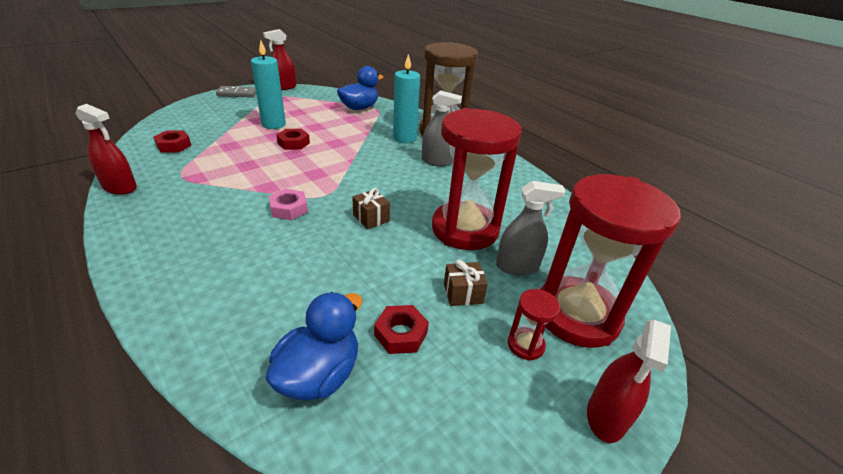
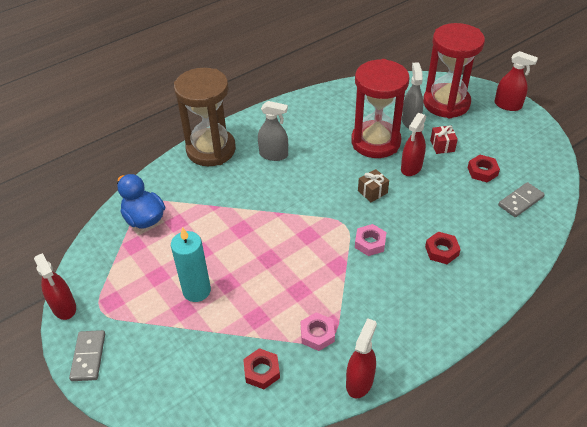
camera: 85 degrees left, 10 degrees up
blue duck [265,292,362,401] -> grey domino [498,182,545,217]
red nut [276,129,310,150] -> red nut moved to [425,232,461,264]
turquoise candle [393,54,420,143] -> none
grey spray bottle [422,90,462,166] -> grey spray bottle turned 90 degrees clockwise [258,101,288,161]
brown gift [444,260,488,306] -> red gift [430,125,458,154]
red hourglass [508,289,560,361] -> none
none -> pink nut [301,312,335,351]
none -> red spray bottle [401,113,426,176]

